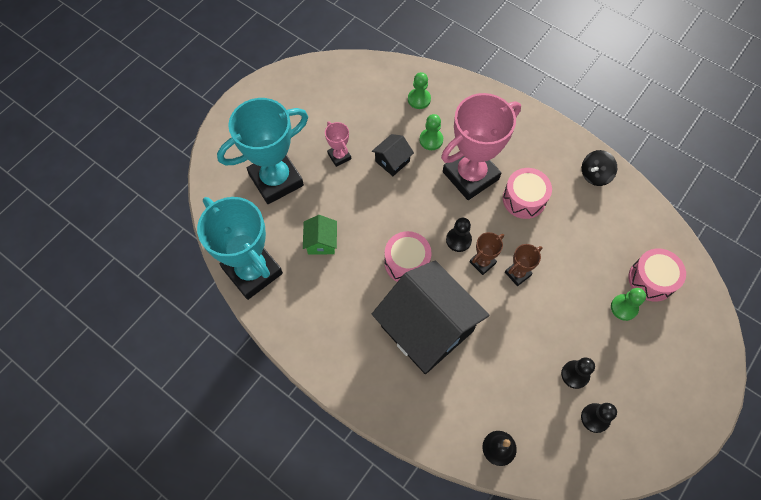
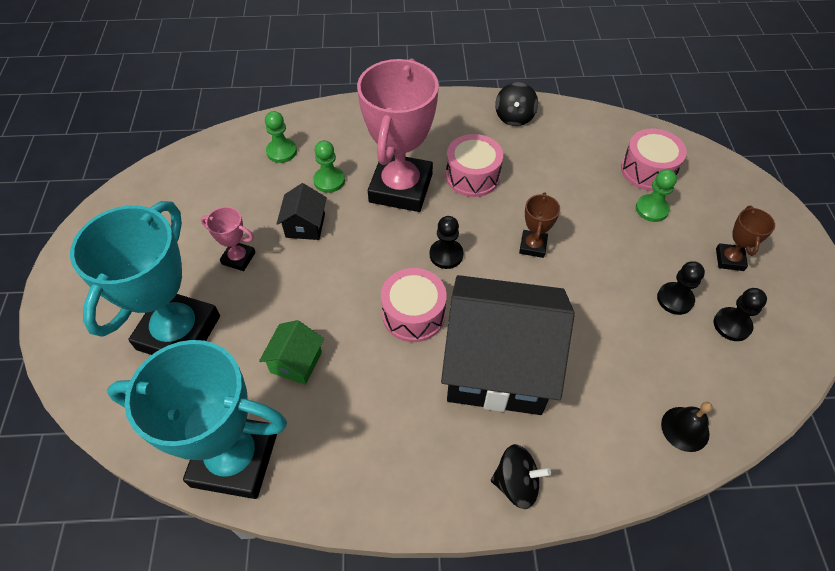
camera: 40 degrees left, 10 degrees down
green house [303,215,337,255] -> green house turned 60 degrees clockwise [259,320,324,385]
brown trophy [470,232,504,275] -> brown trophy moved to [716,206,775,271]
none -> black spinning top [491,444,551,509]

